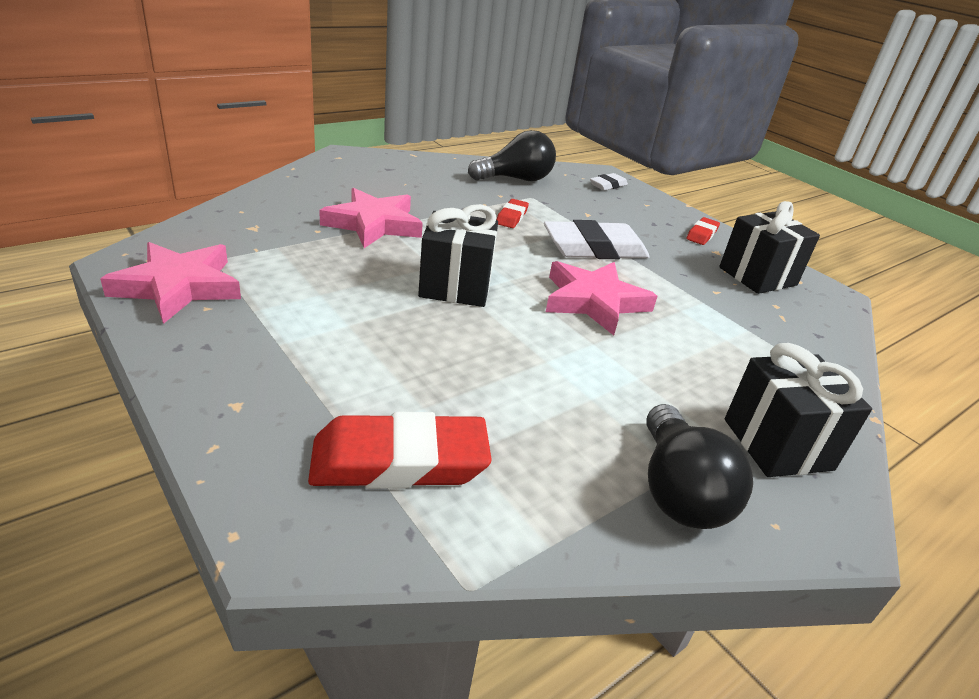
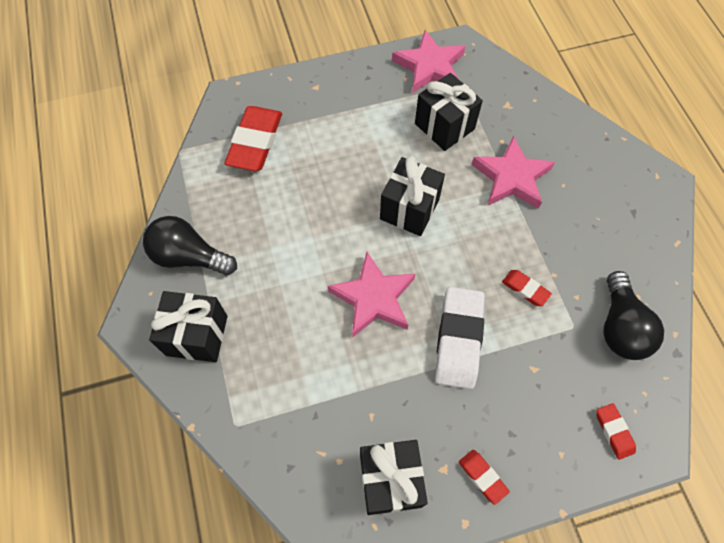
camera: 115 degrees right, 30 degrees up
white eraser [590,173,628,191] -> red eraser [596,403,636,460]
none -> black gift [415,73,483,151]

